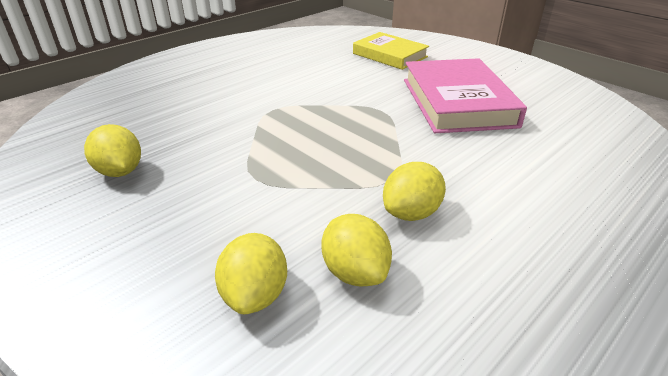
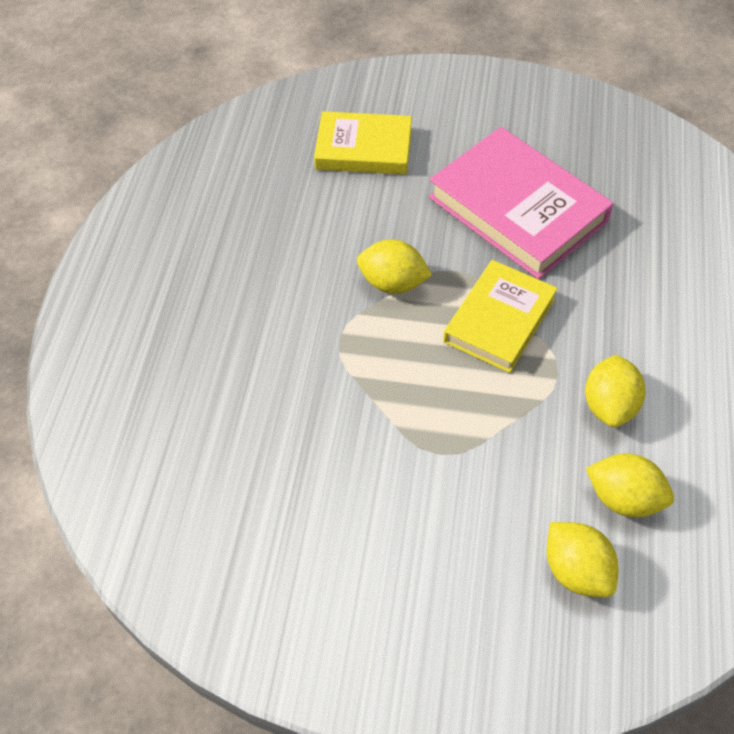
camera: 35 degrees left, 20 degrees up
yellow lemon [84,124,141,177] -> yellow lemon moved to [357,239,432,294]
none -> yellow book [443,260,558,373]

